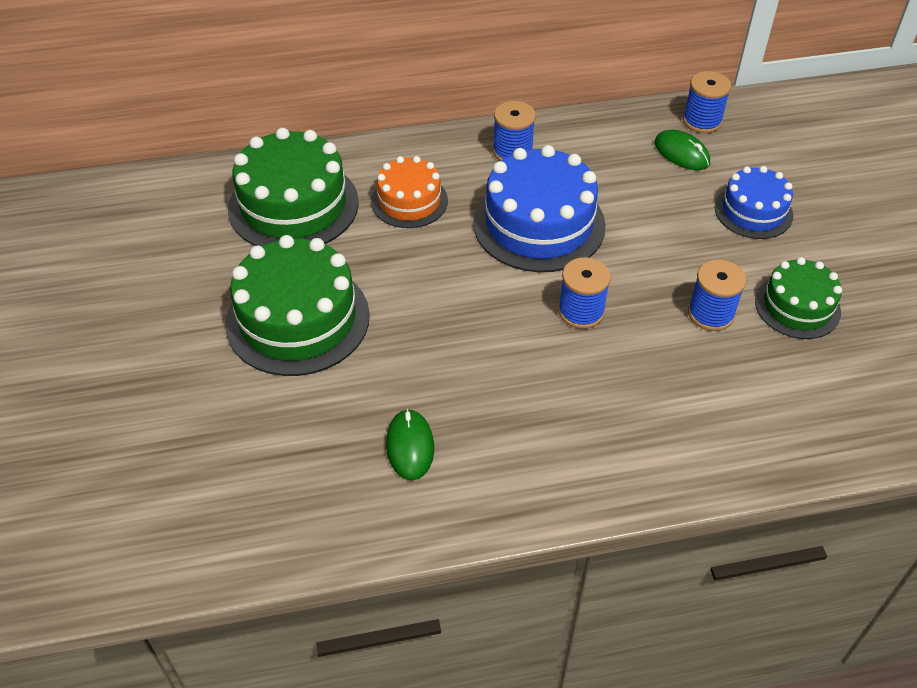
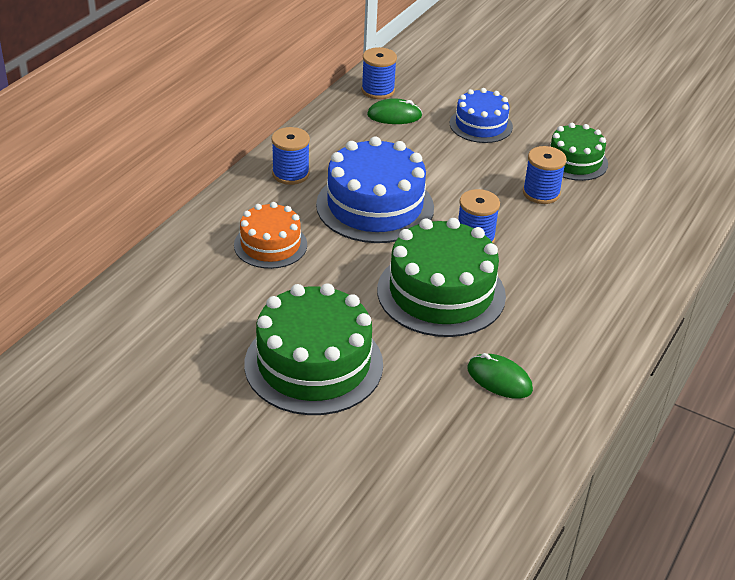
camera: 50 degrees left, 10 degrees down
green cake [228,128,359,246] -> green cake moved to [377,218,506,337]

